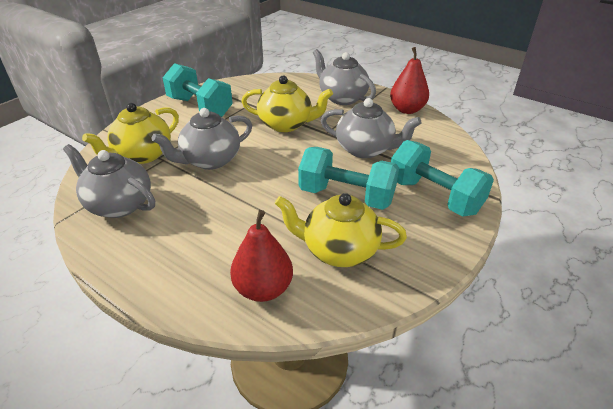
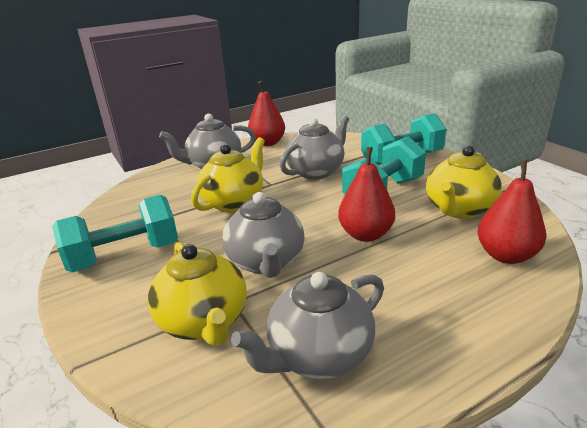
camera: 65 degrees left, 10 degrees down
none -> red pear [338,147,395,242]

